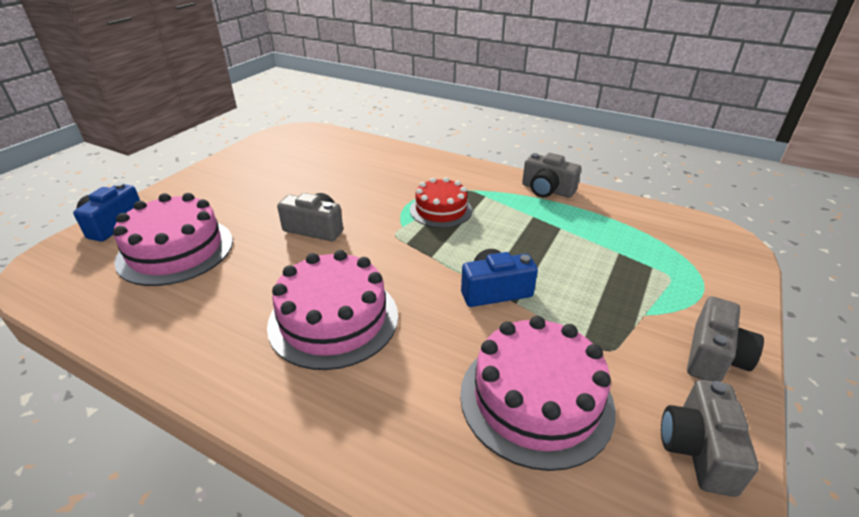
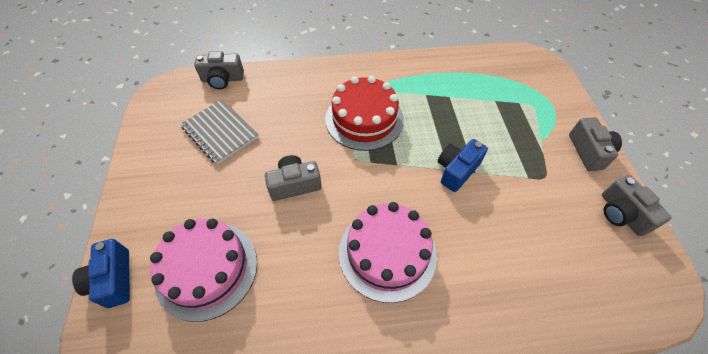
camera: 35 degrees left, 20 degrees up
red cake [410,177,472,228] -> red cake [325,76,404,151], size x1.56
pink cake [460,316,616,471] -> none
grey camera [522,153,581,198] -> grey camera moved to [194,51,244,89]
none -> grey notebook [180,99,259,165]

